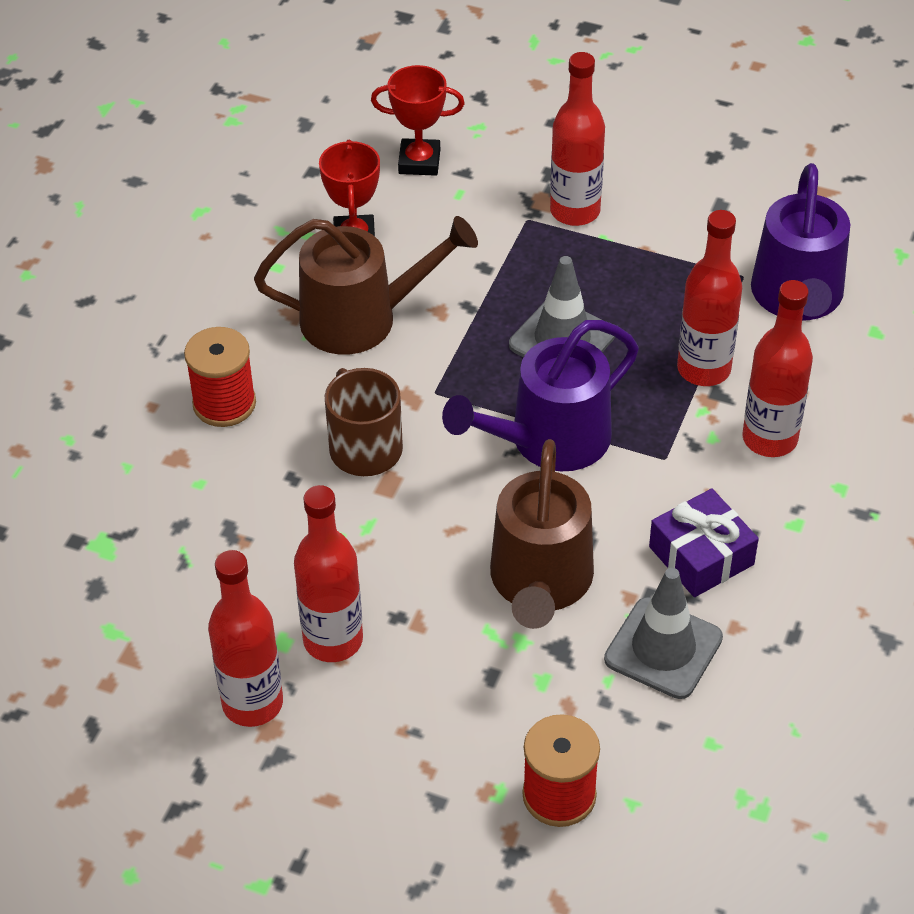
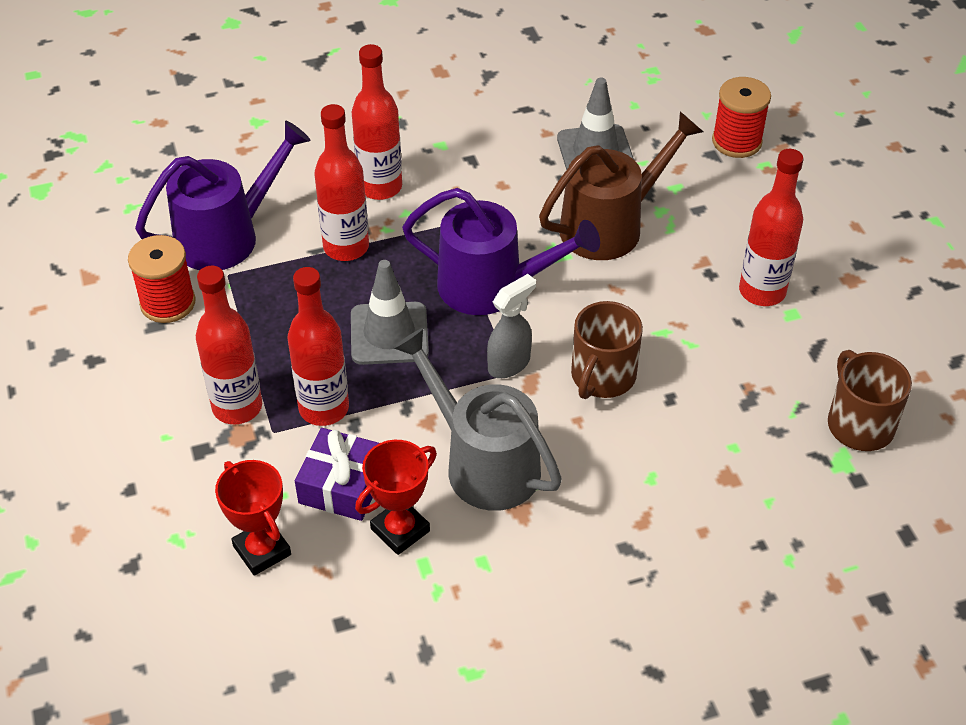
camera: 130 degrees left, 0 degrees up
red spool [184,327,256,427] -> red spool moved to [128,235,196,323]
red bottle [208,550,283,727] -> red bottle moved to [288,267,349,426]
brown watering can [254,216,478,355] -> grey watering can [393,328,562,511]
purple gift [649,489,759,597] -> purple gift moved to [295,428,379,521]
none -> grey spray bottle [487,274,536,378]
none -> brown mug [828,350,912,451]

